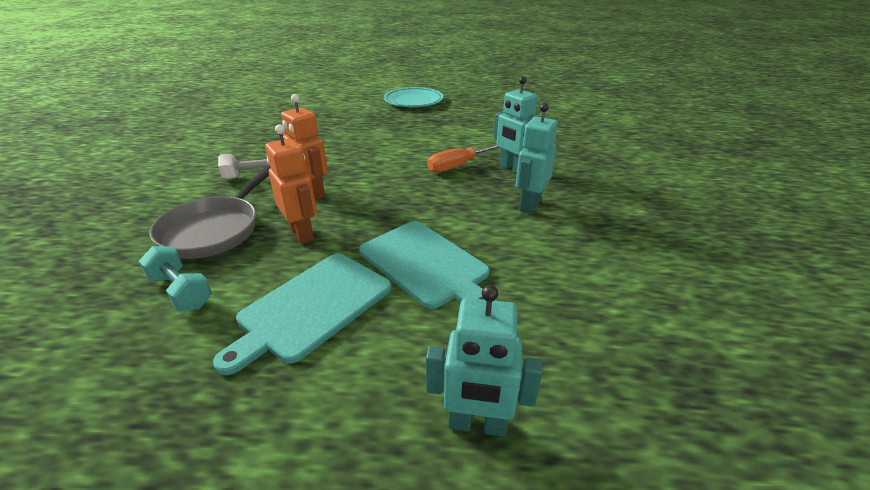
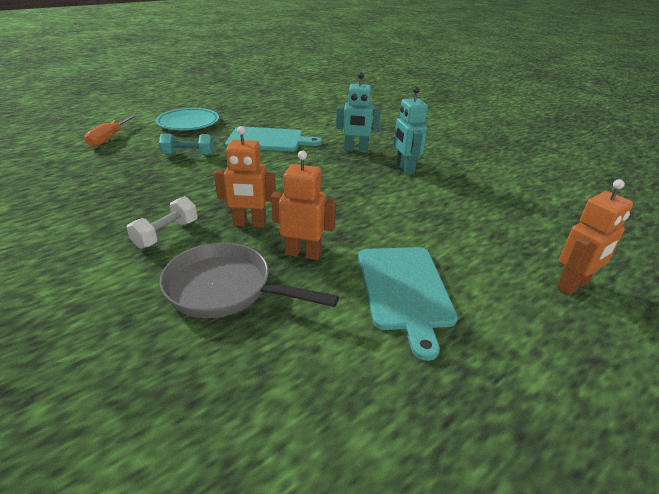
camera: 45 degrees left, 0 degrees up
turquoise dumbbell [139,246,212,311] -> turquoise dumbbell moved to [159,133,214,155]
grey pan [149,165,271,259] -> grey pan turned 135 degrees clockwise [160,242,339,318]
turquoise cutting board [359,221,497,309] -> turquoise cutting board moved to [225,126,322,152]
turquoise robot [426,285,542,437] -> orange robot [557,179,633,295]
orange screwdriver [427,145,499,173] -> orange screwdriver moved to [85,114,137,147]

